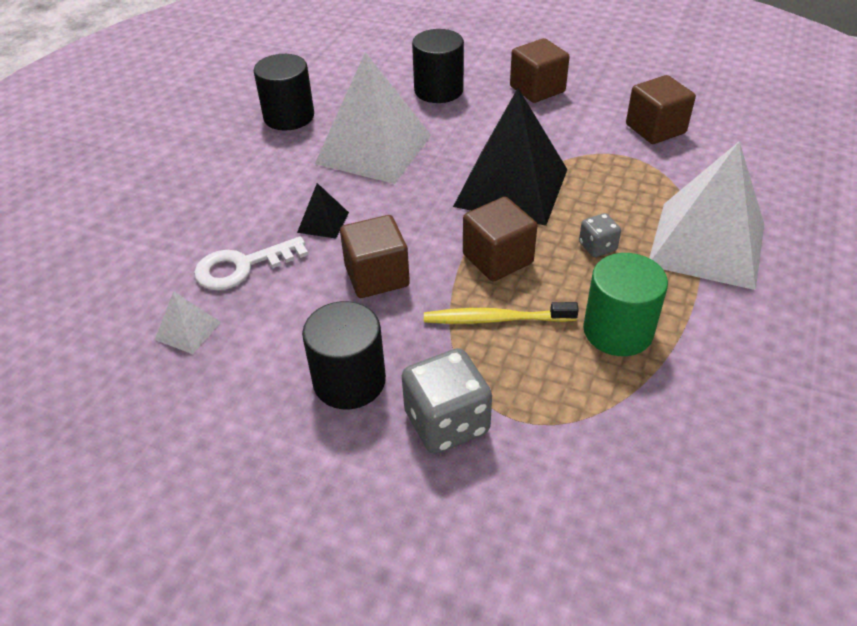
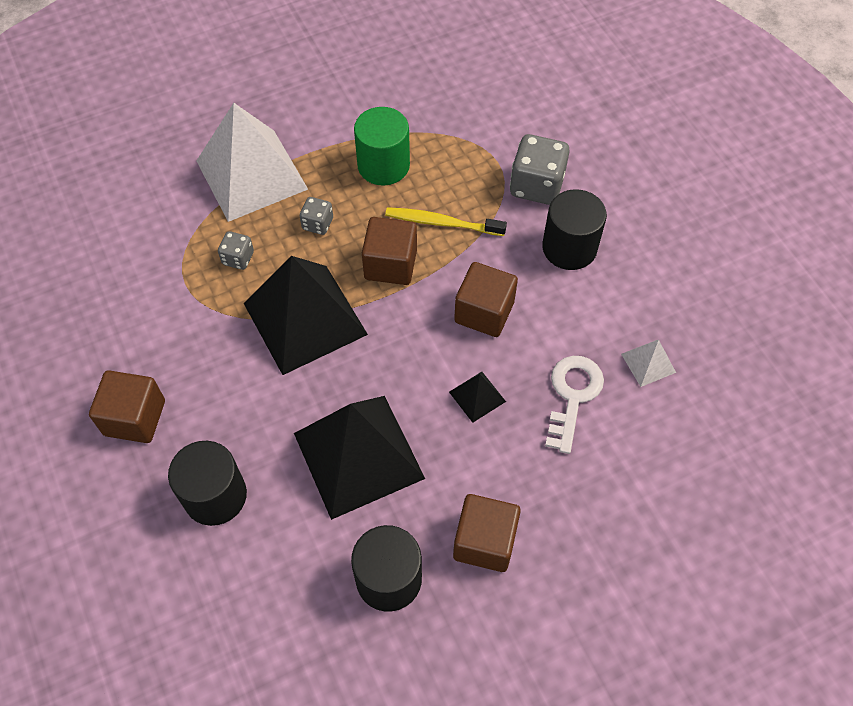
camera: 140 degrees left, 15 degrees up
white key [194,236,308,290] -> white key turned 90 degrees counterclockwise [545,356,604,454]
white pyramid [315,52,431,184] -> black pyramid [294,396,425,520]
yellow toothbrush [424,302,579,324] -> yellow toothbrush turned 150 degrees clockwise [385,207,507,236]
brown cube [626,75,696,144] -> brown cube moved to [453,494,521,572]
none -> grey dice [218,231,254,270]

